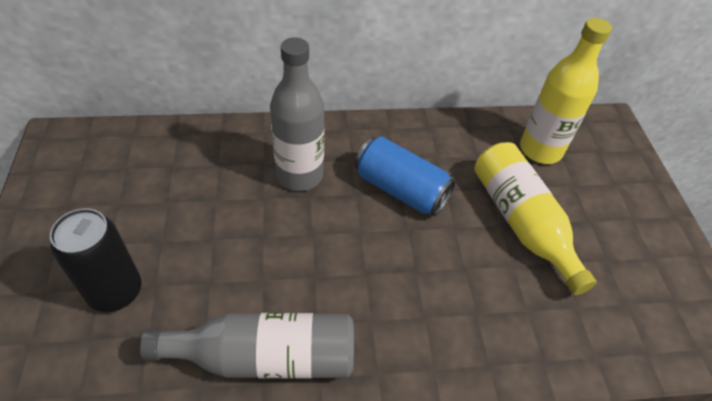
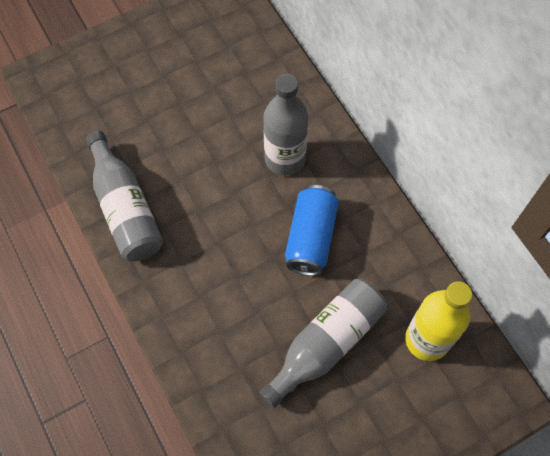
camera: 70 degrees right, 15 degrees up
black can [50,208,142,312] -> none
yellow bottle [474,142,597,295] -> grey bottle [259,279,387,408]

